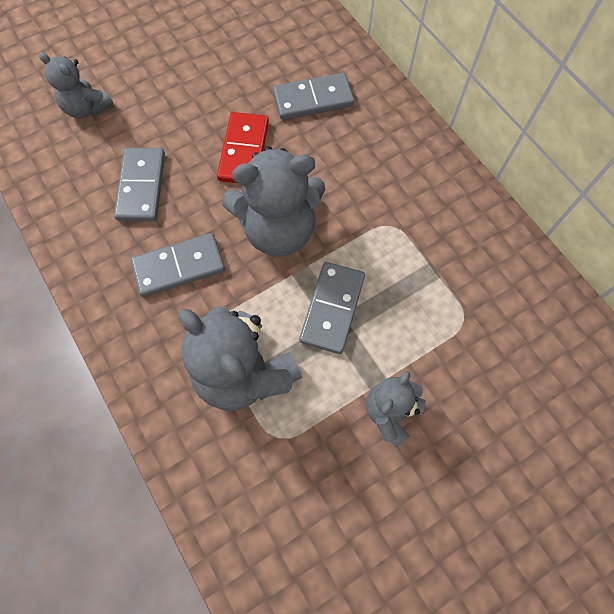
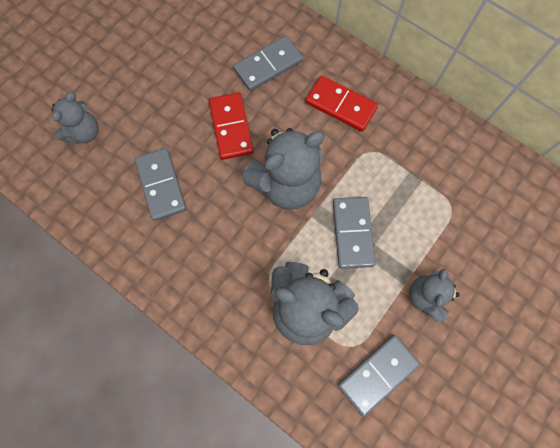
camera: 20 degrees left, 5 degrees up
grey teddy bear [39,52,113,118] -> grey teddy bear turned 75 degrees counterclockwise [52,92,99,144]
grey domino [131,233,225,297] -> grey domino moved to [338,335,420,417]
none -> red domino [306,76,378,132]

